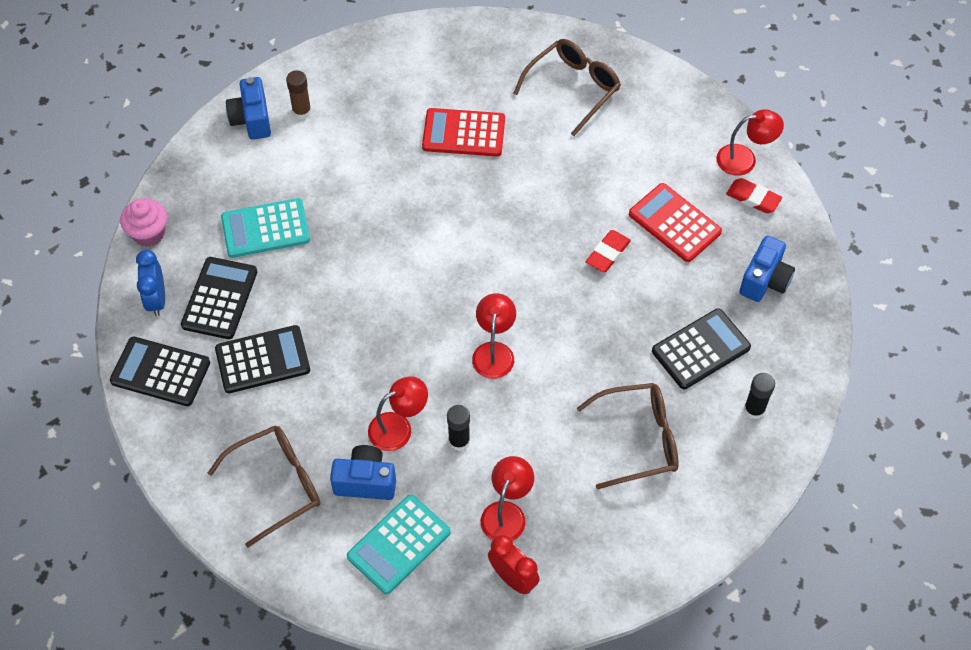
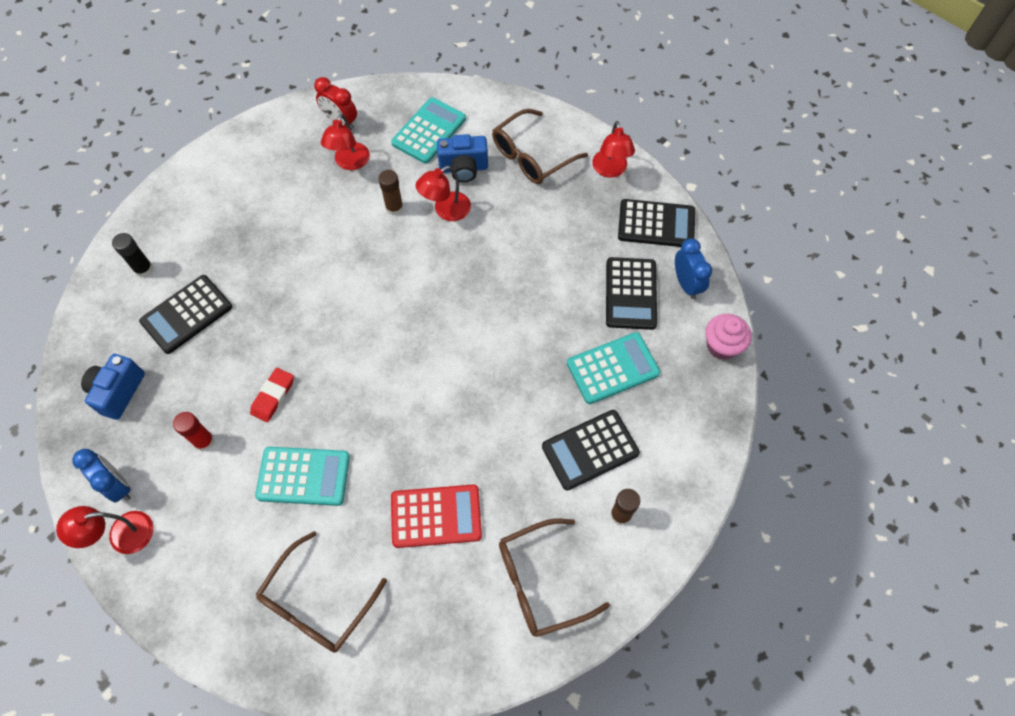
camera: 170 degrees right, 5 degrees up
black calculator [215,325,310,393] -> black calculator moved to [542,410,640,491]
blue camera [226,77,271,140] -> none
black glue stick [447,405,470,451] -> brown glue stick [378,170,403,215]
red lamp [472,293,516,379] -> red lamp moved to [592,121,635,178]
brown glasses [577,383,679,489] -> brown glasses moved to [499,518,610,637]
red calculator [629,183,722,262] -> red glue stick [173,412,215,451]
red eraser [726,178,782,213] -> blue clock [72,449,131,503]
none -> turquoise calculator [255,447,350,506]

